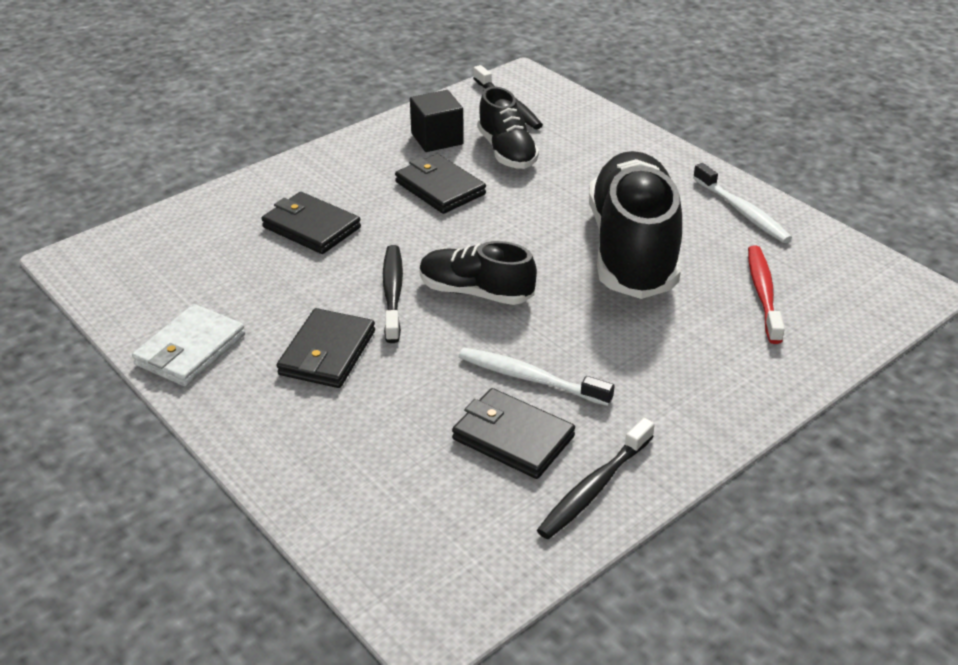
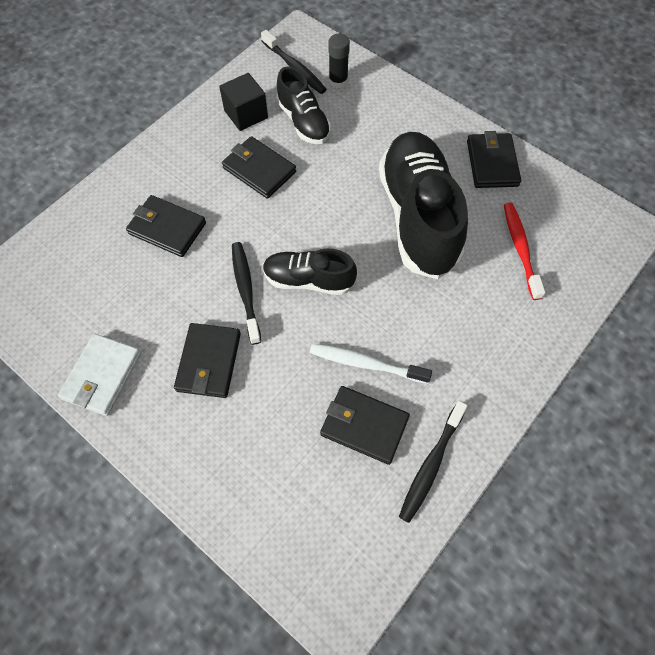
camera: 10 degrees left, 25 degrees up
white toothbrush [693,163,792,243] -> black wallet [467,131,521,188]
none -> black glue stick [329,34,350,88]

